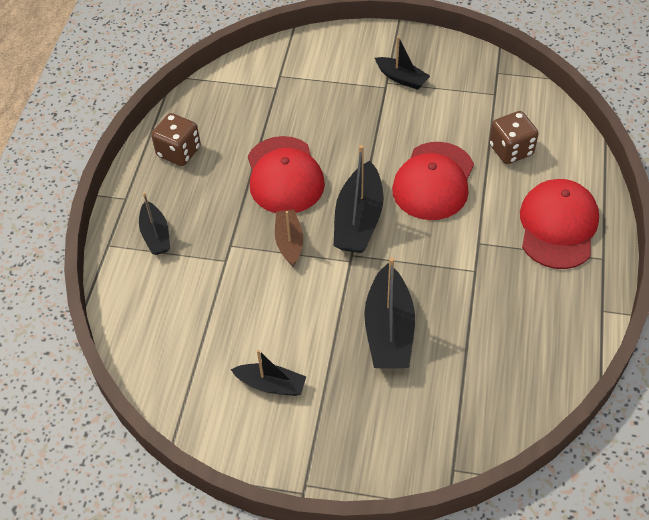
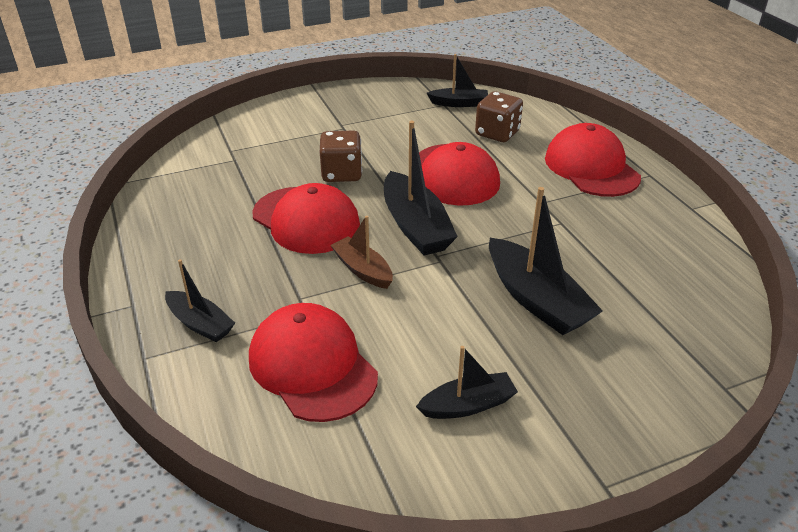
camera: 35 degrees left, 15 degrees down
brown dice [151,113,201,166] -> brown dice moved to [320,130,362,182]
black boat [375,36,430,90] -> black boat moved to [427,54,488,107]
none -> red cap [249,303,378,422]

